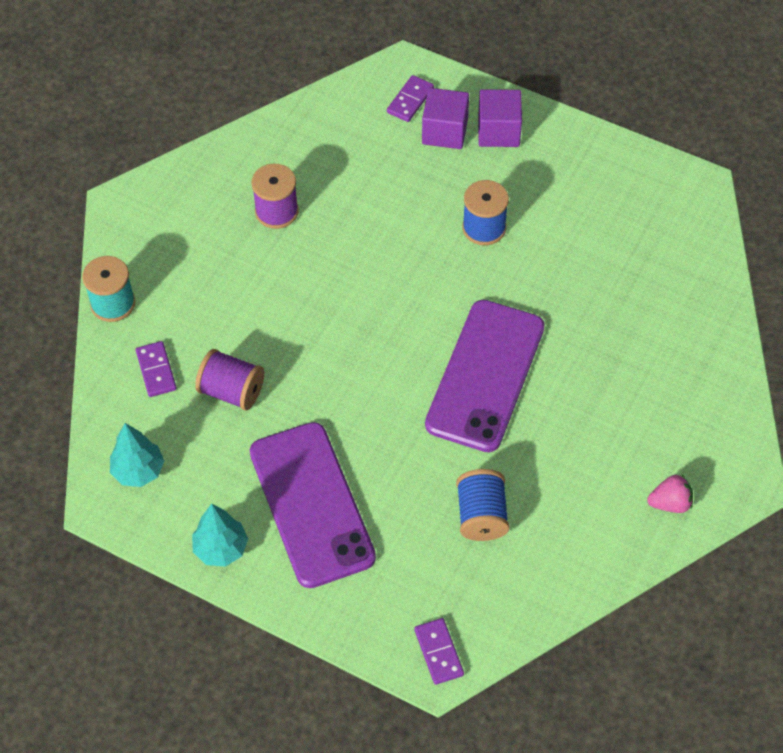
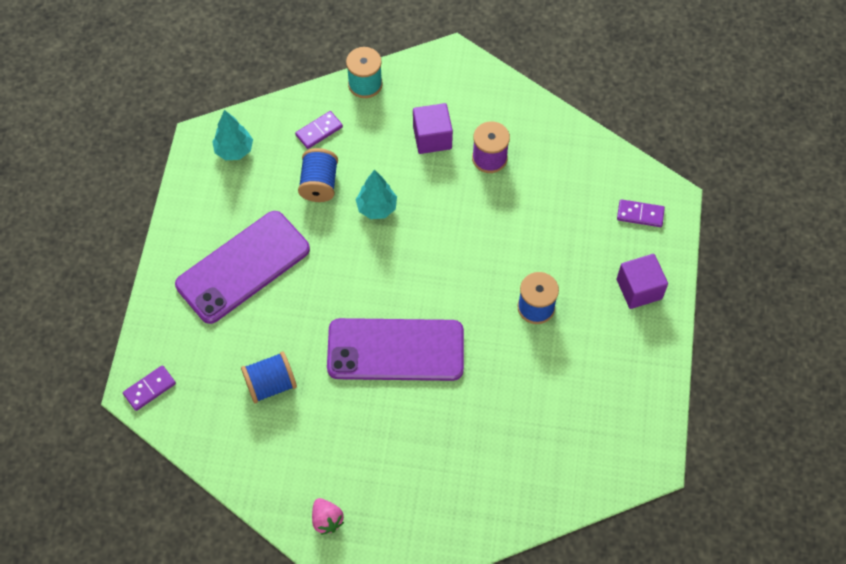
camera: 70 degrees right, 5 degrees up
turquoise tree [192,503,248,567] -> turquoise tree moved to [356,170,397,219]
purple spool [195,349,264,410] -> blue spool [298,148,338,202]
purple cube [422,88,469,149] -> purple cube moved to [413,103,453,154]

